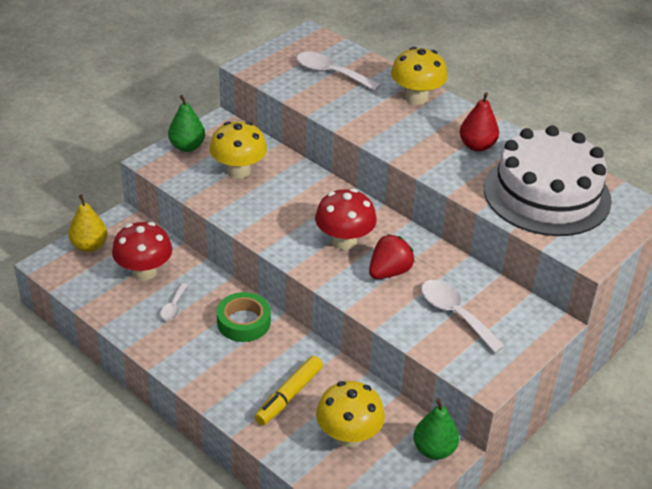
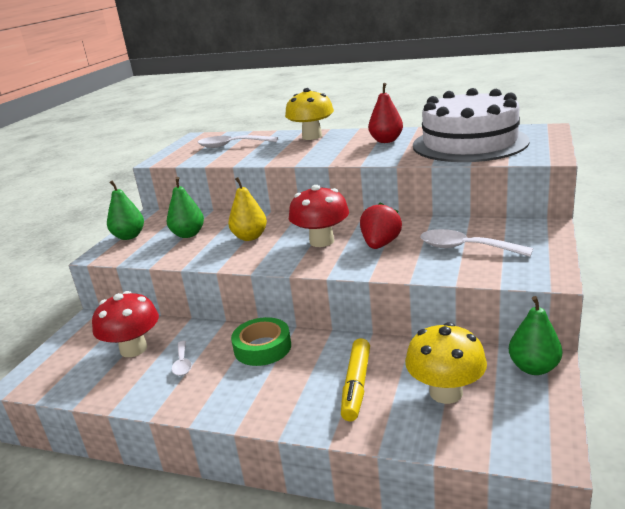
camera: 20 degrees left, 15 degrees down
yellow pear [68,194,107,252] -> yellow pear moved to [228,177,267,241]
yellow mushroom [209,122,267,178] -> green pear [167,177,204,238]

